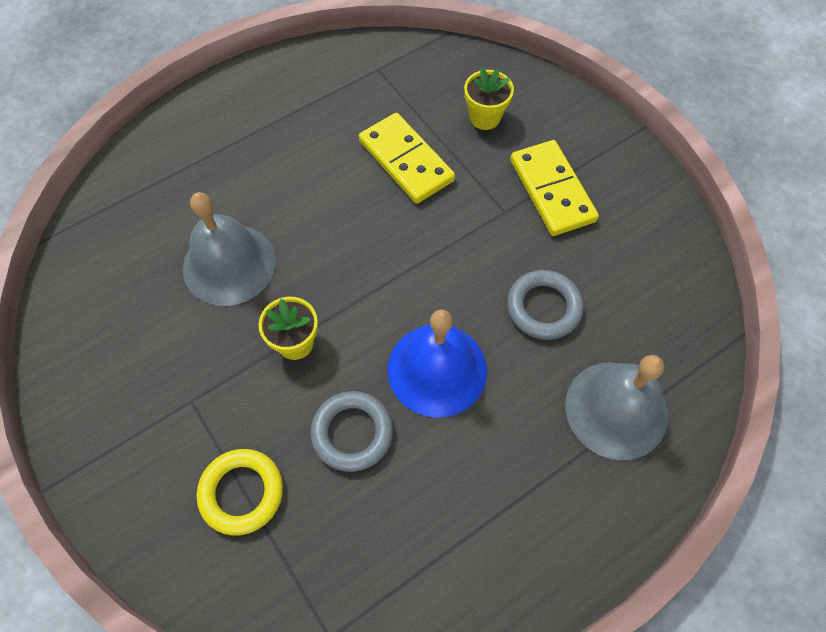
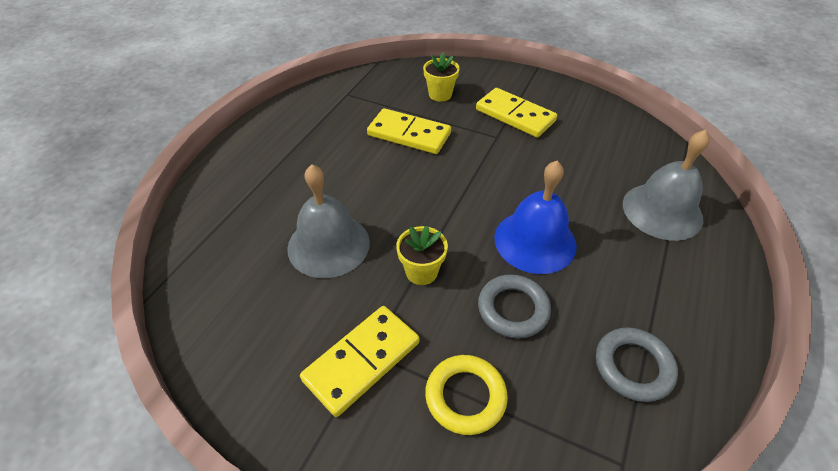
camera: 30 degrees left, 15 degrees down
grey ring [507,270,584,340] -> grey ring moved to [596,327,678,402]
none -> yellow domino [300,306,419,417]

